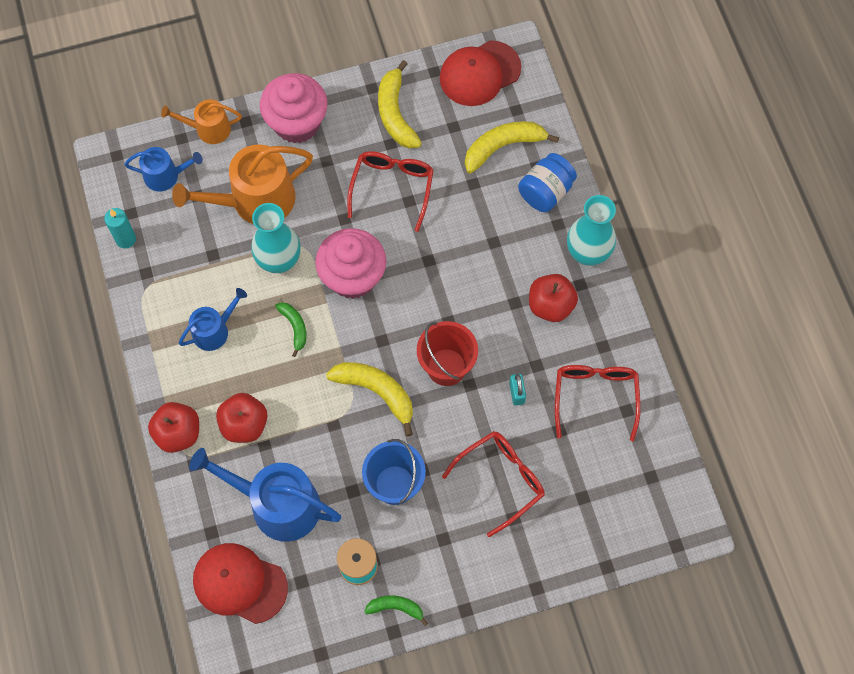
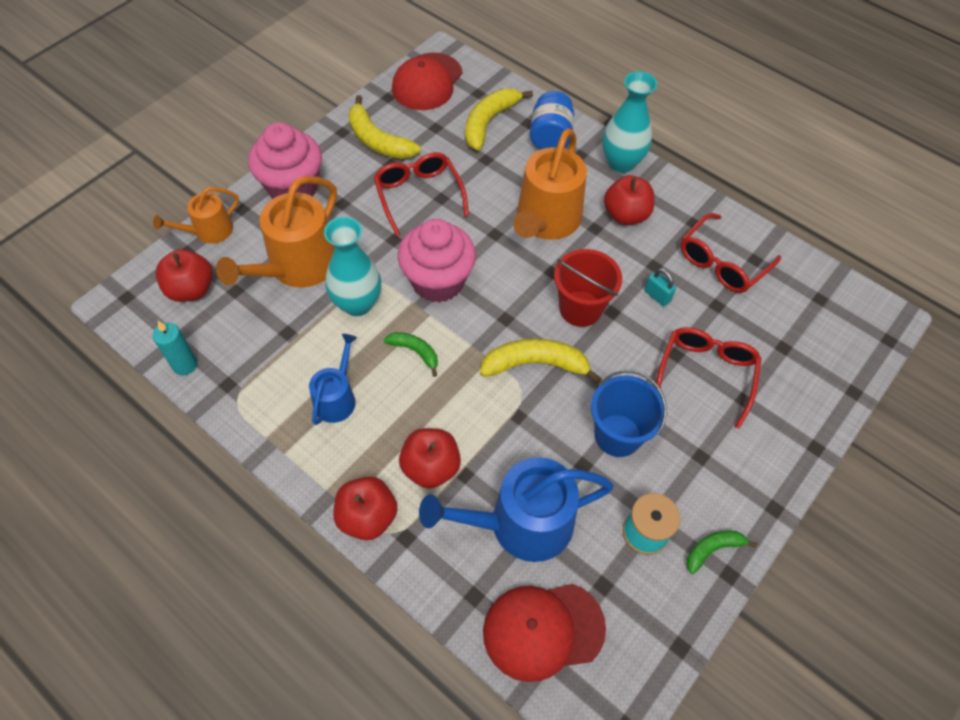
camera: 35 degrees left, 10 degrees down
blue watering can [124,147,203,192] -> red apple [155,249,213,302]
red glasses [555,365,641,441] -> red glasses turned 105 degrees counterclockwise [681,213,781,293]
none -> orange watering can [513,128,587,240]

